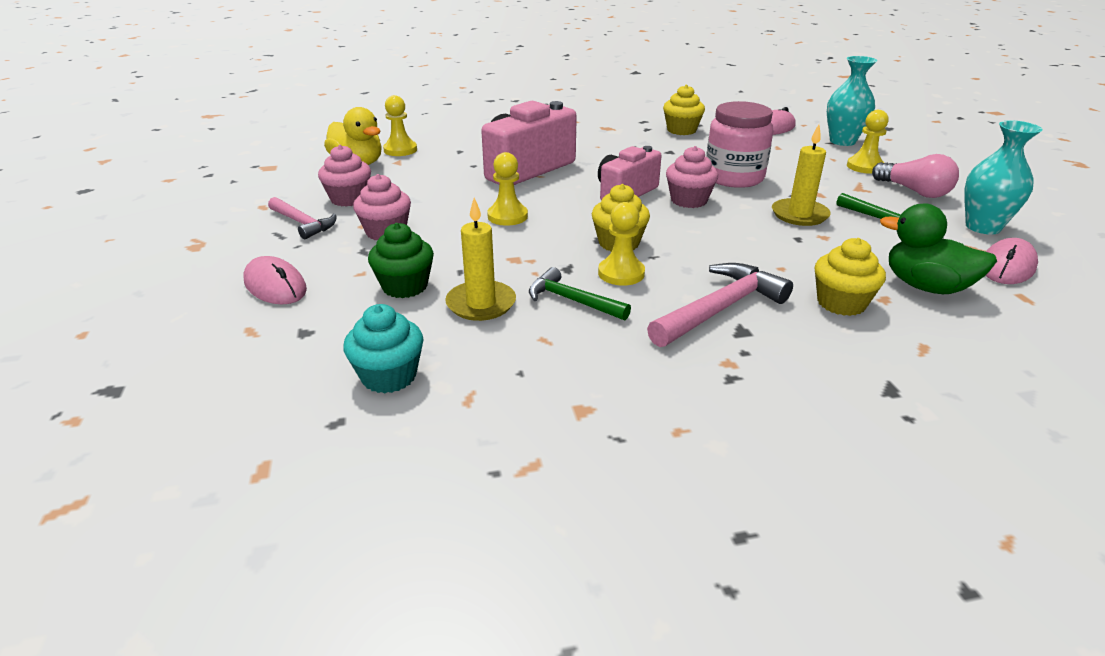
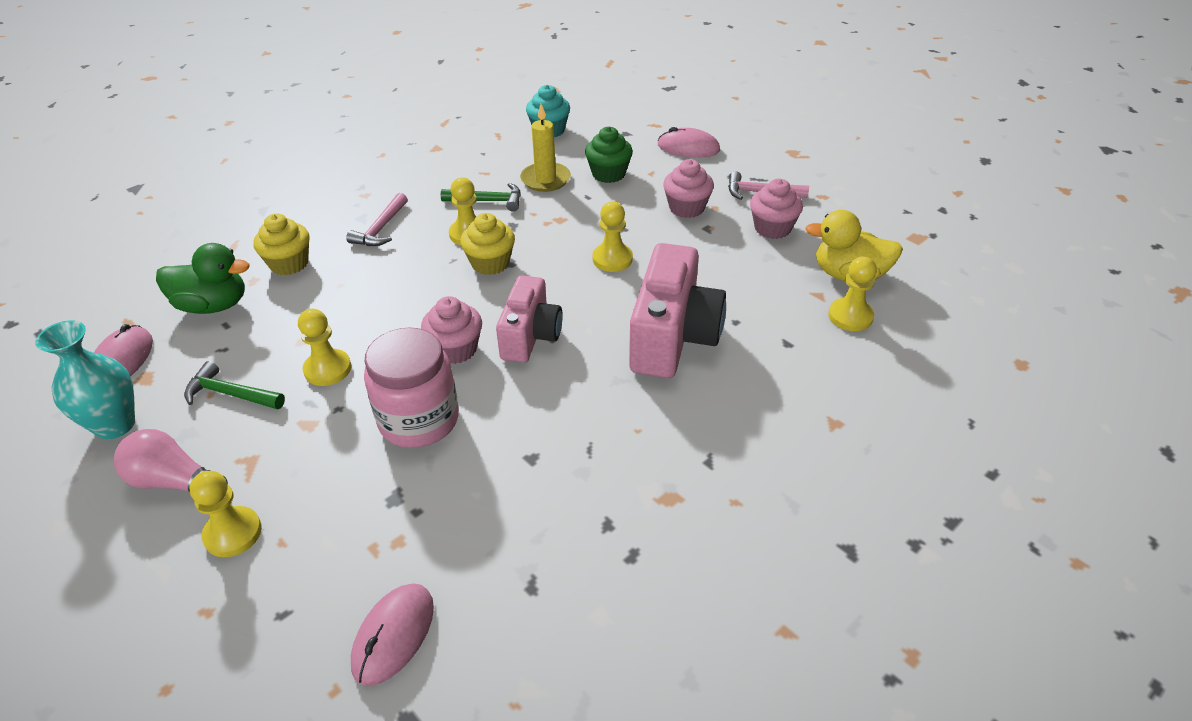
camera: 150 degrees right, 10 degrees up
pink hammer [647,263,793,347] -> pink hammer [346,193,408,246], size x0.65
yellow cupcake [663,85,705,135] -> none
yellow candle [772,125,831,226] -> yellow pawn [298,309,351,386]
turquoise vase [827,56,877,146] -> none

